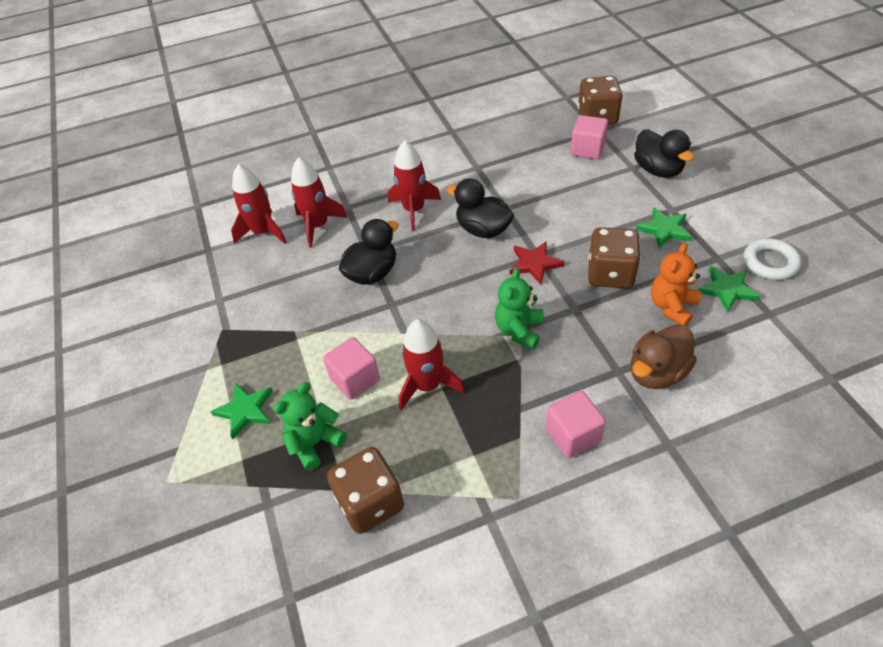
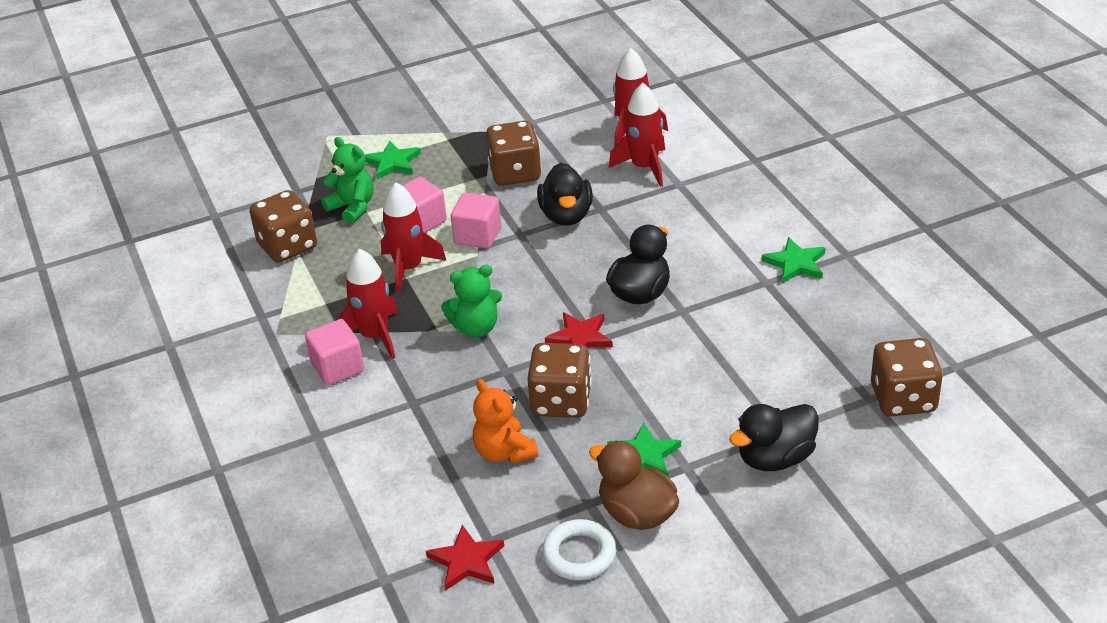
camera: 85 degrees right, 10 degrees down
black duck [339,219,399,285] -> black duck turned 45 degrees clockwise [537,163,593,226]
red rocket [388,140,441,231] -> red rocket moved to [336,248,398,359]
green teddy bear [495,268,544,349] -> green teddy bear turned 150 degrees clockwise [441,265,502,338]
pink cube [571,115,608,159] -> pink cube moved to [451,193,501,249]
brown duck [631,324,697,389] -> brown duck moved to [589,441,679,530]
orange teddy bear [651,243,701,325] -> orange teddy bear turned 150 degrees counterclockwise [473,379,538,464]
green star [698,265,760,313] -> green star moved to [761,237,826,284]
none -> red star [426,525,504,591]
none -> brown dice [486,121,542,186]

